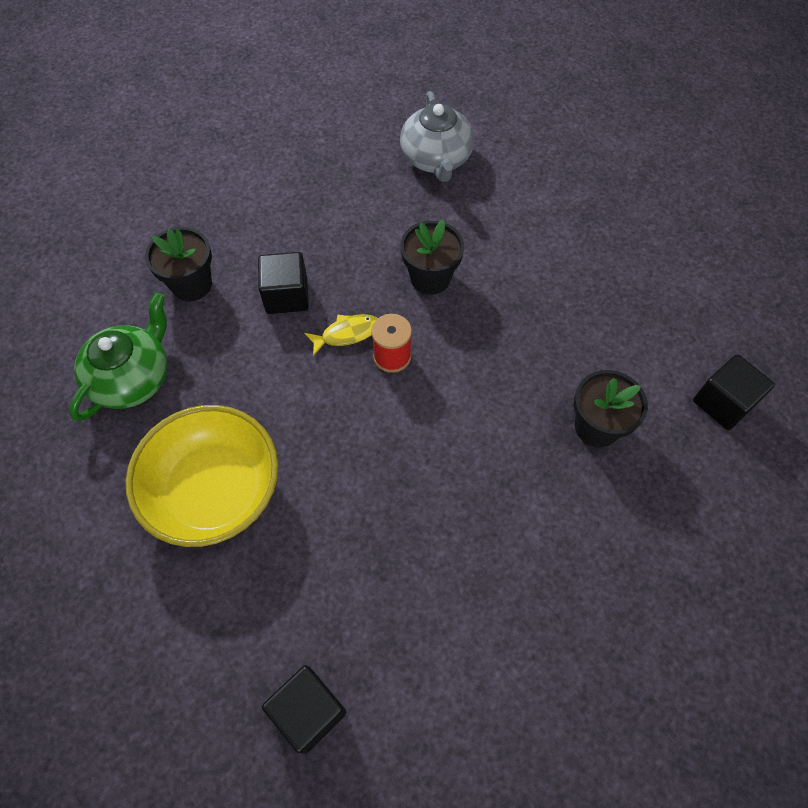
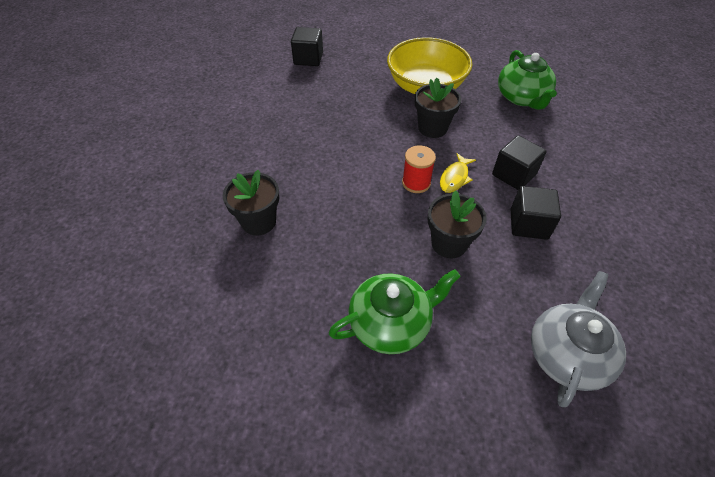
camera: 140 degrees right, 10 degrees down
black flower pot [145,227,212,301] -> black flower pot moved to [415,78,461,138]
grey teapot [400,91,474,182] -> grey teapot turned 75 degrees clockwise [531,271,626,407]
black cube [693,354,775,430] -> black cube moved to [511,186,561,240]
none -> green teapot [328,269,461,354]

